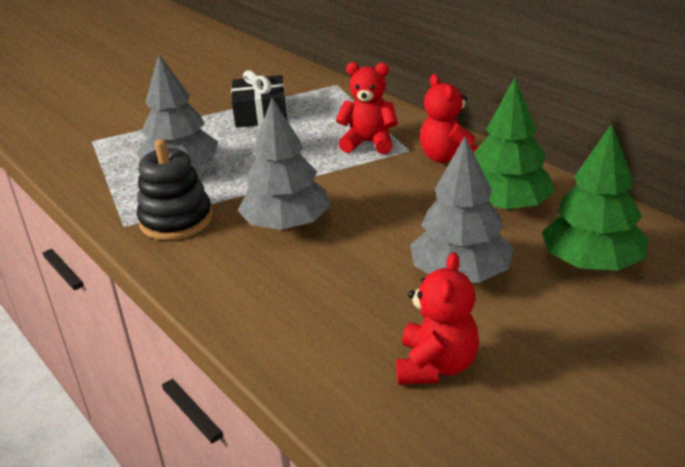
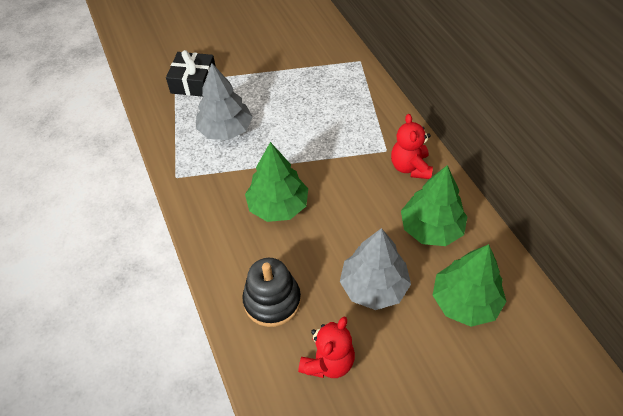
camera: 15 degrees right, 20 degrees up
black stacking toy [137,139,213,240] -> black stacking toy moved to [242,258,301,327]
black gift [231,70,287,128] -> black gift moved to [166,50,216,97]
grey tree [238,98,331,230] -> green tree [245,142,308,222]
red teddy bear [336,62,398,154] -> none

